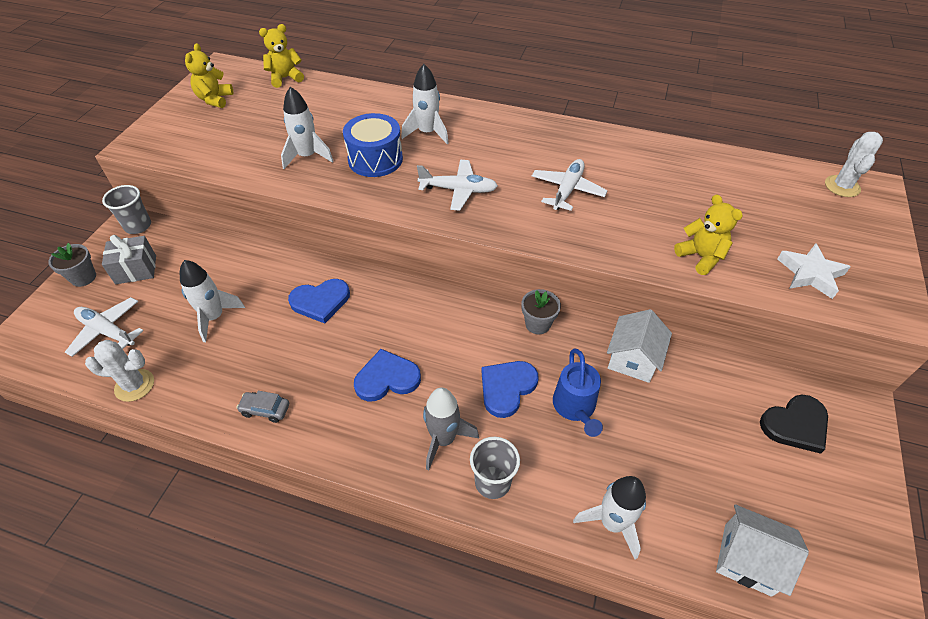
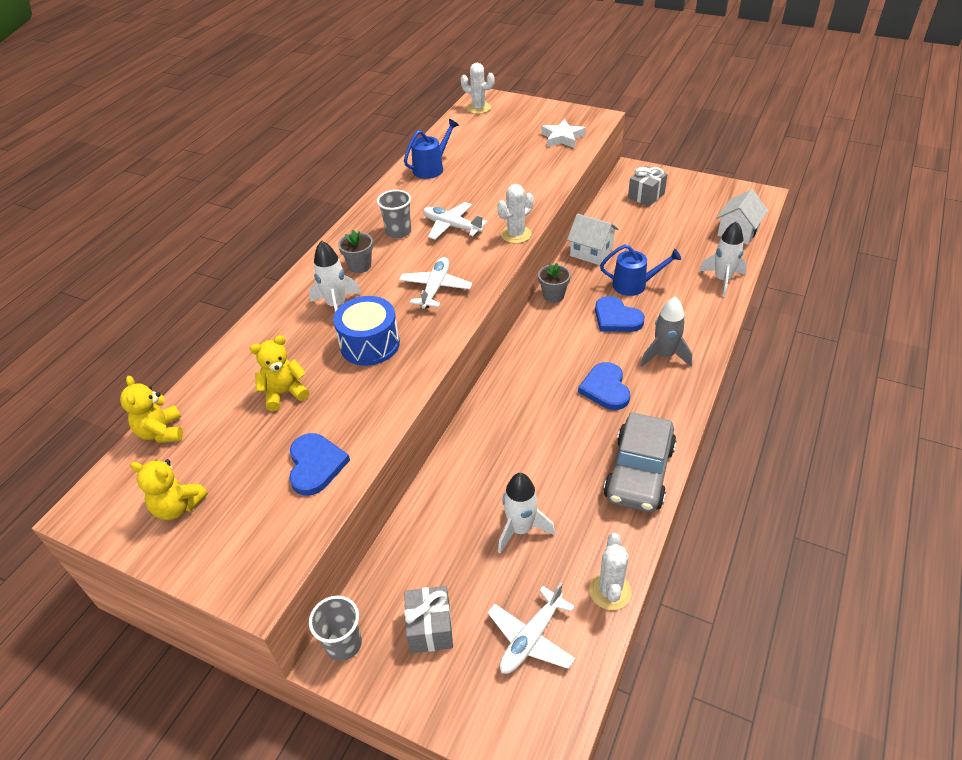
camera: 80 degrees left, 5 degrees down
grey flower pot [48,243,96,287] -> grey flower pot moved to [338,230,373,273]
grey car [237,391,289,423] -> grey car [604,412,676,512], size x2.41
white rocket [281,87,334,169] -> none
blue heart [288,279,350,324] -> blue heart moved to [289,433,350,496]
grey cup [470,437,520,499] -> grey cup moved to [377,190,411,238]
yellow teddy bear [674,194,743,275] -> yellow teddy bear moved to [250,335,309,411]
black heart [760,395,828,454] -> grey gift [628,166,667,206]
none -> blue watering can [404,119,459,179]
none -> white cactus [497,184,534,244]

